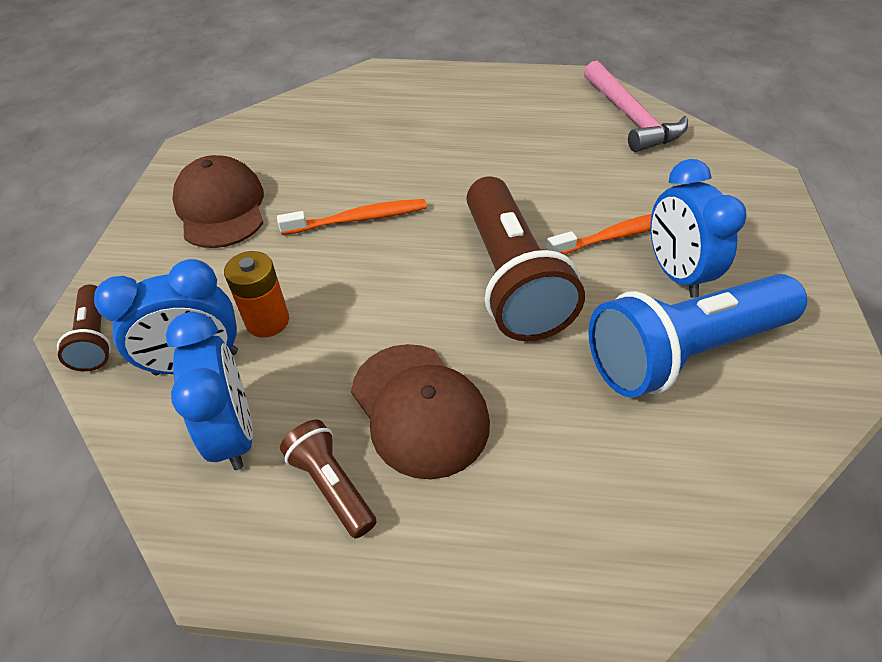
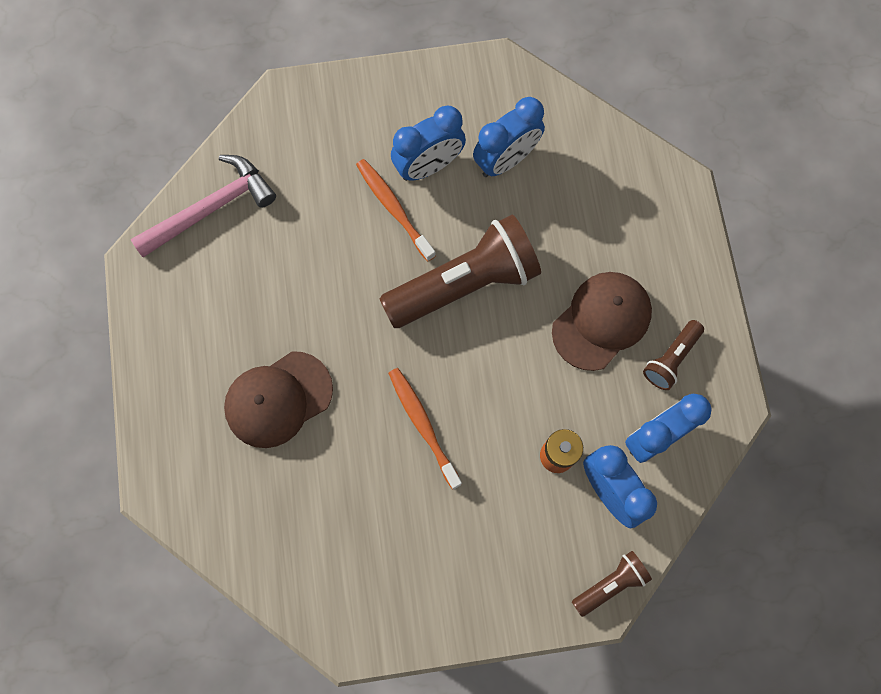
camera: 105 degrees left, 25 degrees up
brown cap [172,155,264,248] -> brown cap moved to [224,351,333,448]
blue flashlight [588,274,807,398] -> blue clock [473,97,545,177]

